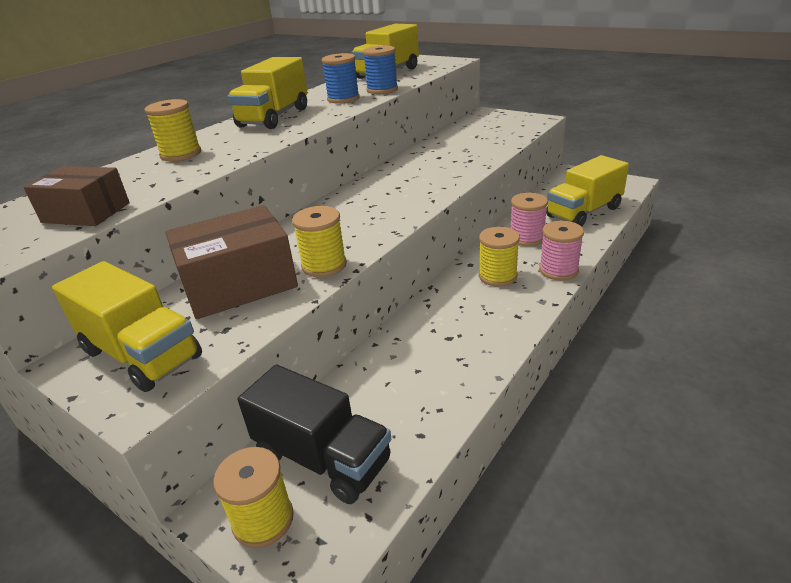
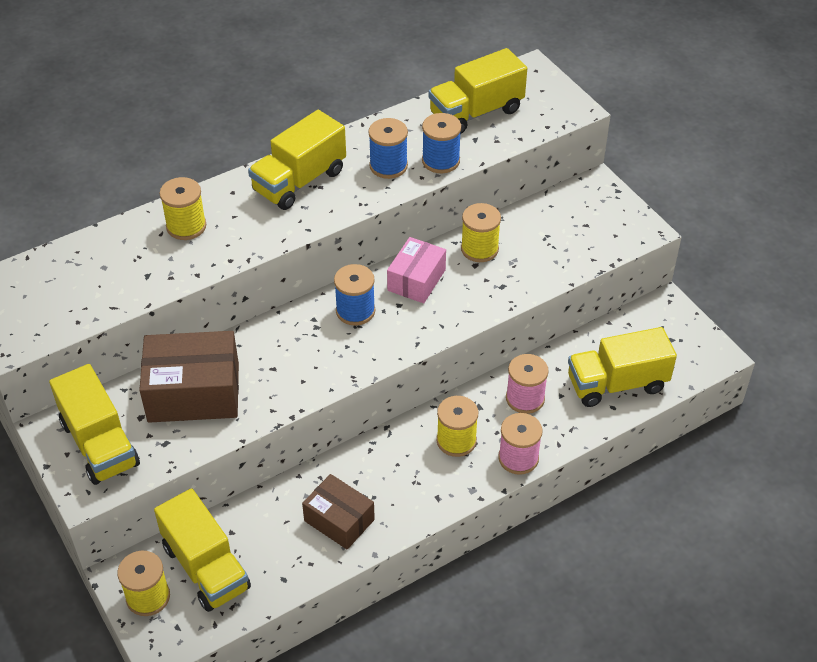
camera: 20 degrees right, 15 degrees up
brown box [24,166,130,226] -> brown box moved to [302,474,375,549]
black truck [238,365,391,504] -> yellow truck [154,488,251,612]
yellow spool [292,206,347,277] -> yellow spool moved to [461,203,501,262]
none -> blue spool [334,264,375,326]
none -> pink box [387,237,446,303]

